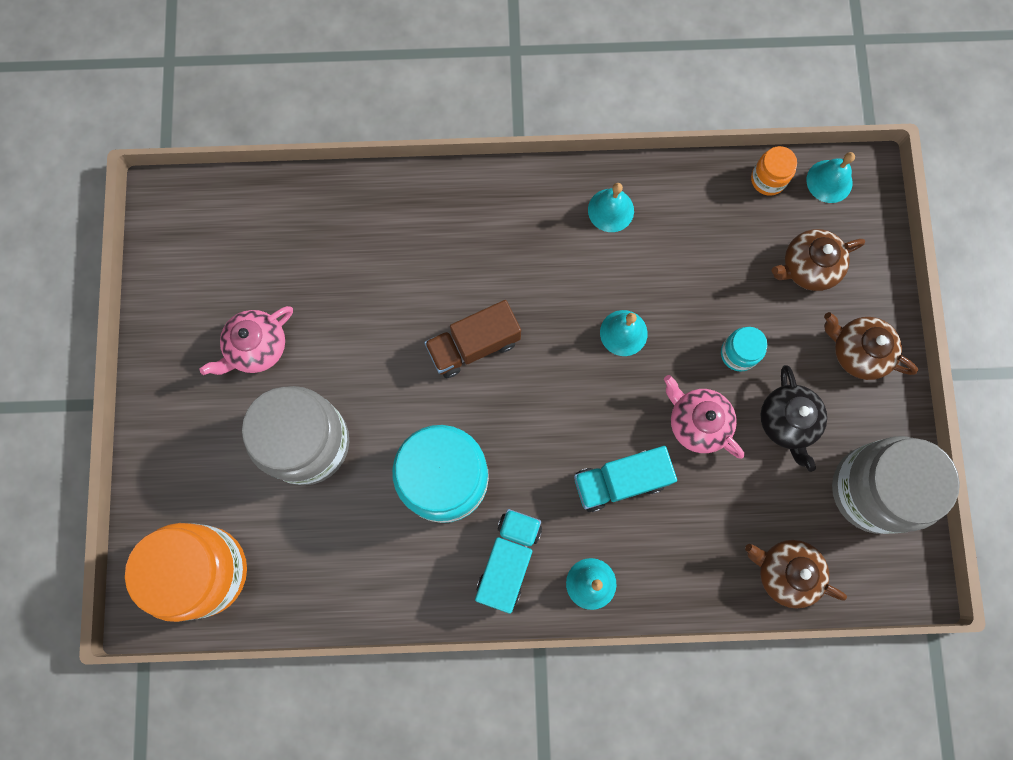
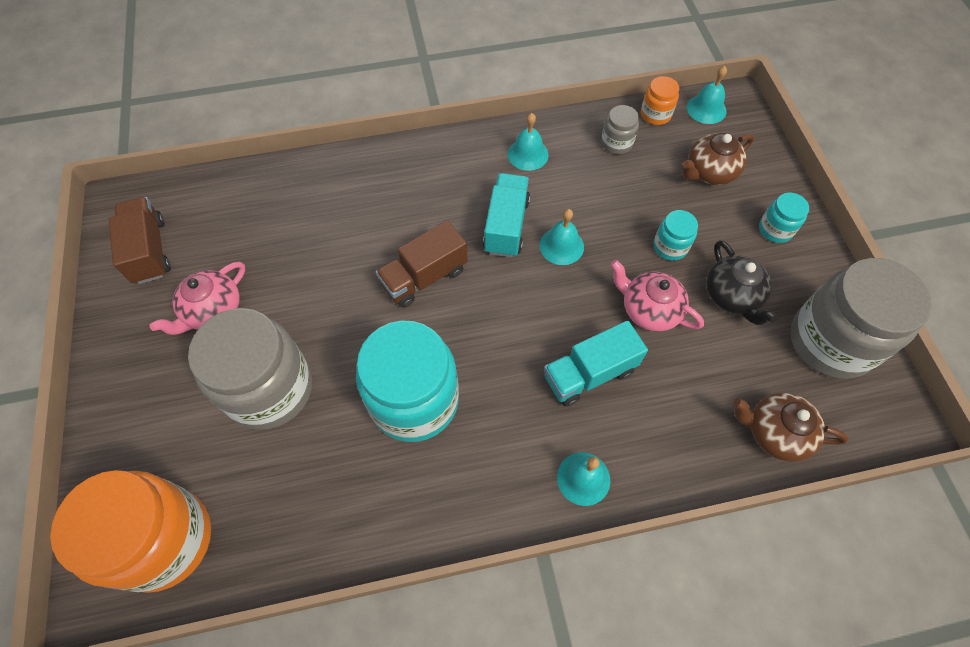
camera: 10 degrees left, 15 degrees down
turquoise truck [475,509,542,614] -> turquoise truck moved to [483,173,530,257]
brown teapot [824,312,918,380] -> turquoise jar [759,193,809,243]
none -> brown truck [108,197,171,284]
none -> grey jar [601,105,639,154]

